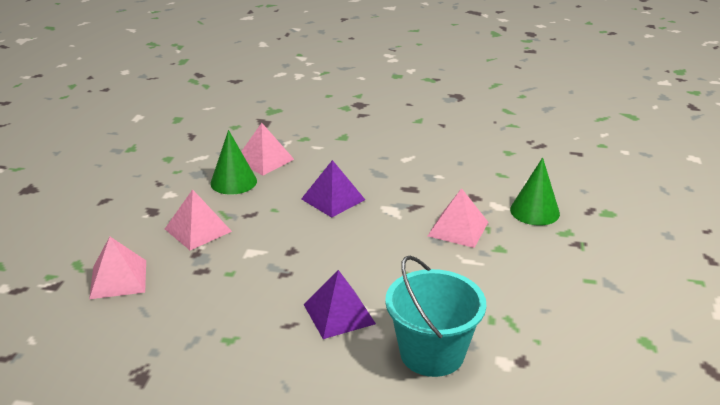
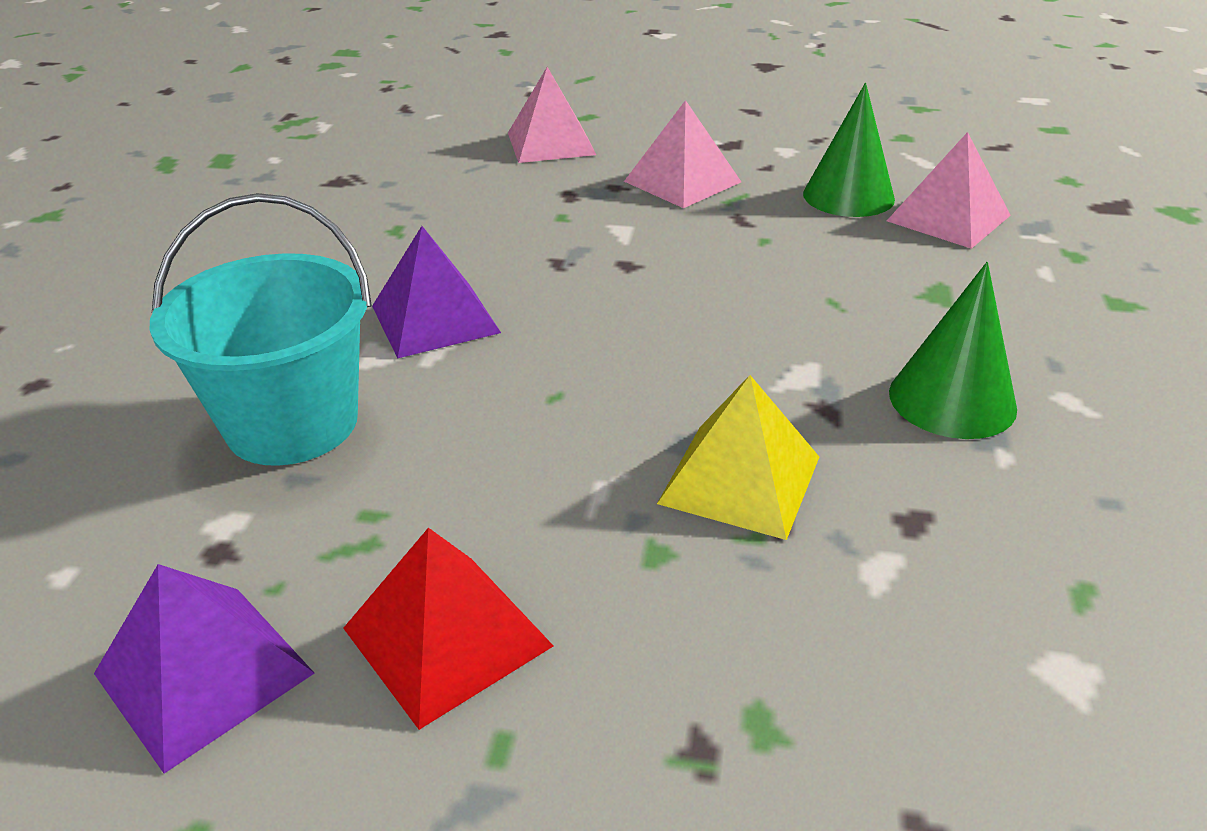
camera: 90 degrees right, 5 degrees up
purple pyramid [301,160,365,218] -> purple pyramid moved to [94,564,315,774]
pink pyramid [428,188,488,248] -> yellow pyramid [657,375,819,540]
green cone [510,157,560,225] -> green cone moved to [889,262,1017,439]
none -> red pyramid [343,528,553,730]

